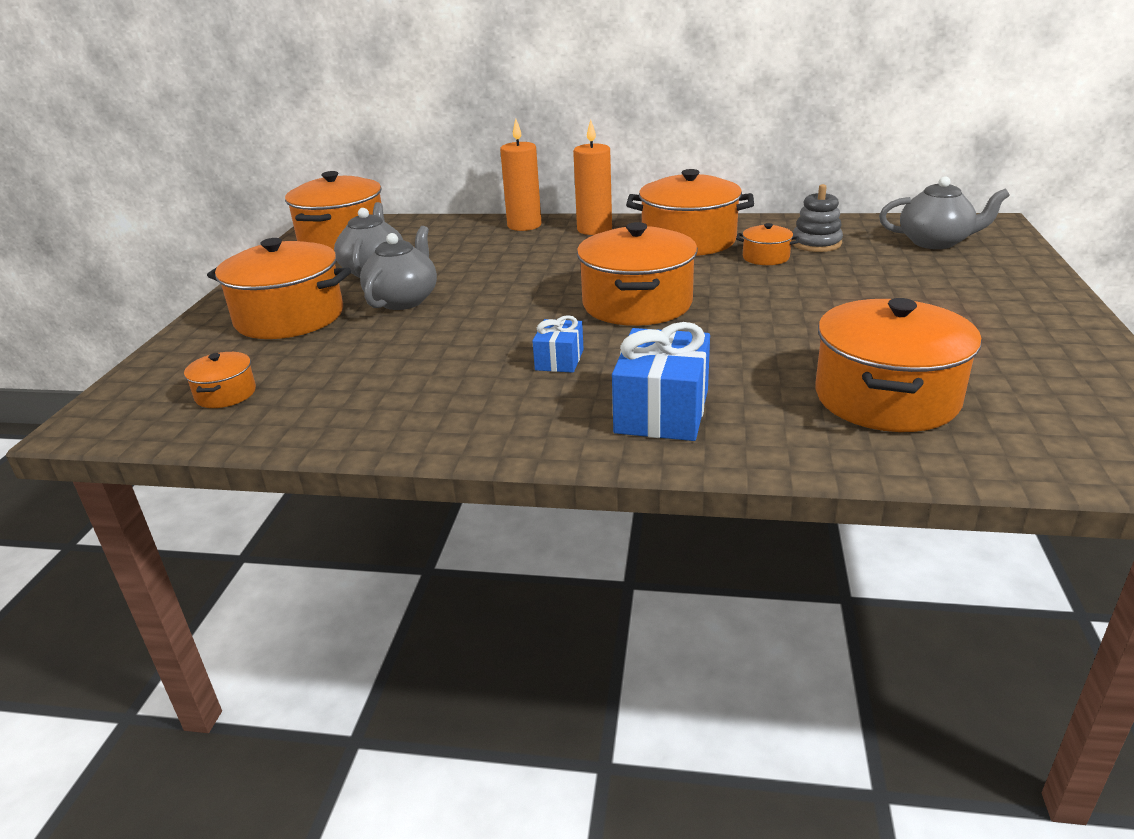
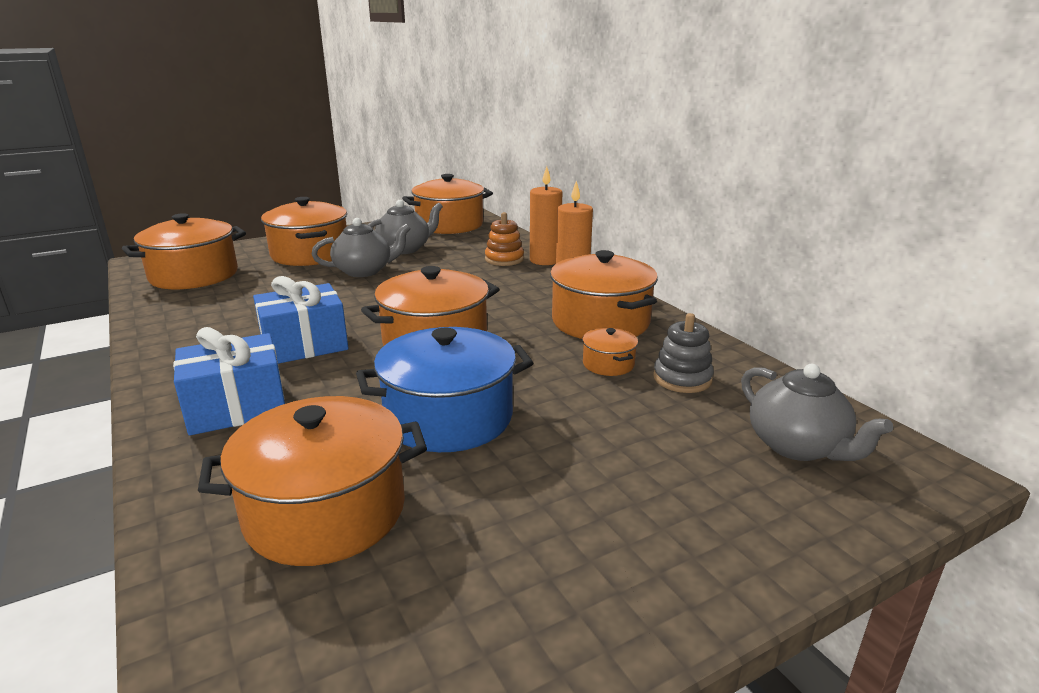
camera: 50 degrees right, 5 degrees down
orange pot [184,352,256,408] -> orange pot [122,213,246,289], size x2.15
blue gift [532,315,584,373] -> blue gift [253,276,348,364], size x1.79
none -> blue pot [356,327,533,452]
none -> orange stacking toy [485,212,524,266]

